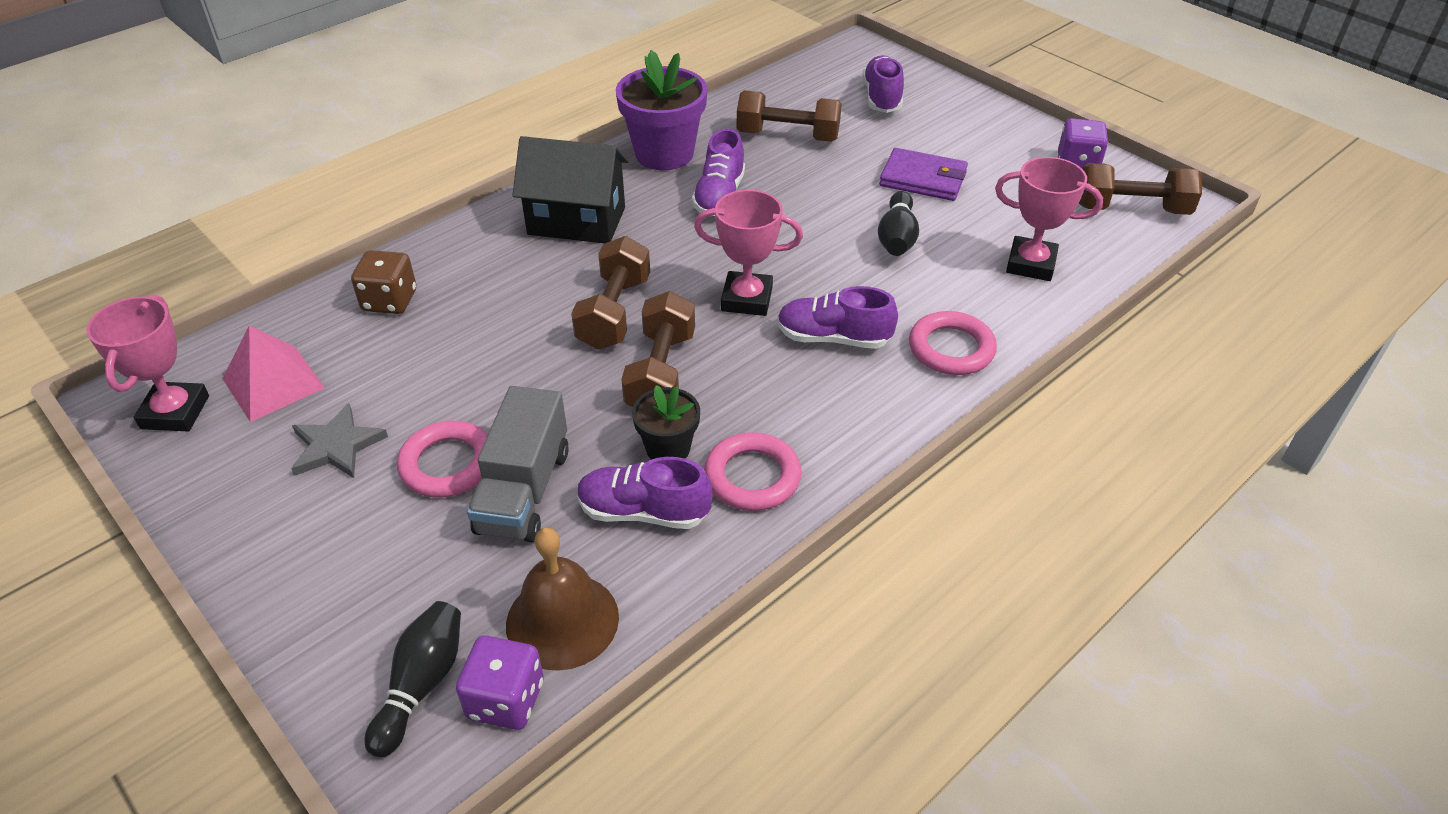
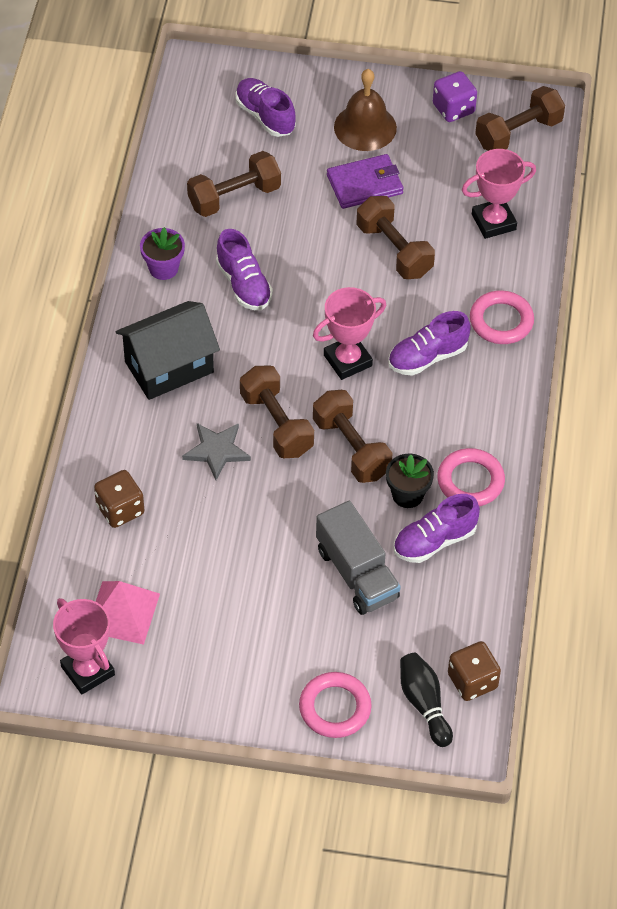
camera: 40 degrees left, 10 degrees up
grey star [291,403,388,478] -> grey star moved to [182,423,251,480]
pink ring [397,421,488,497] -> pink ring moved to [299,672,372,738]
purple dice [456,635,544,730] -> brown dice [448,641,501,701]
brown bell [506,527,619,671] -> brown bell moved to [334,69,397,151]
purple flower pot [616,50,708,170] -> purple flower pot [140,227,185,280], size x0.56
black bowling pin [878,191,919,256] -> brown dumbbell [357,196,435,279]

